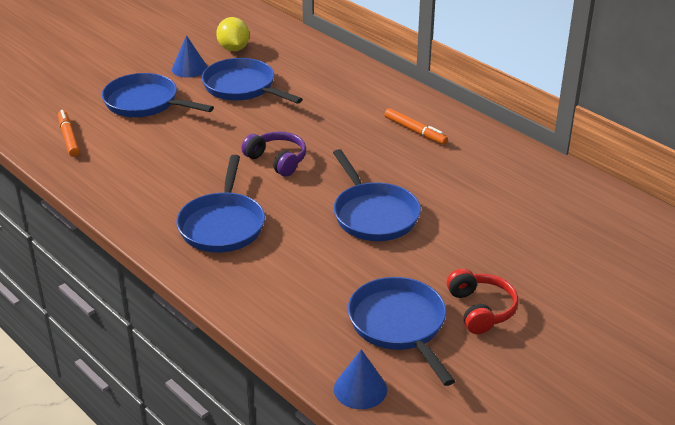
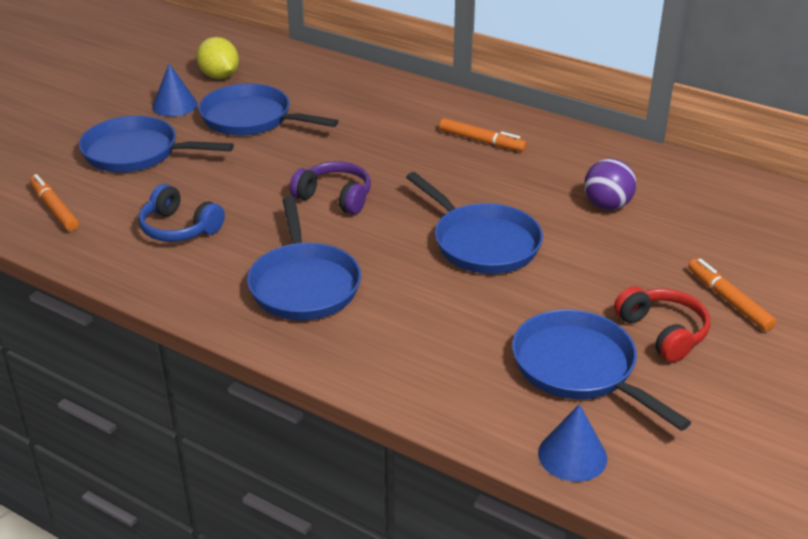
camera: 15 degrees left, 0 degrees up
none -> blue headphones [138,184,225,242]
none -> purple ball [584,159,636,210]
none -> orange marker [688,258,776,331]

